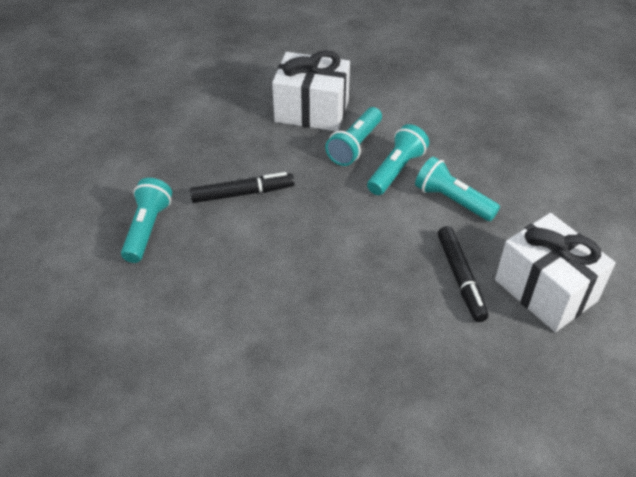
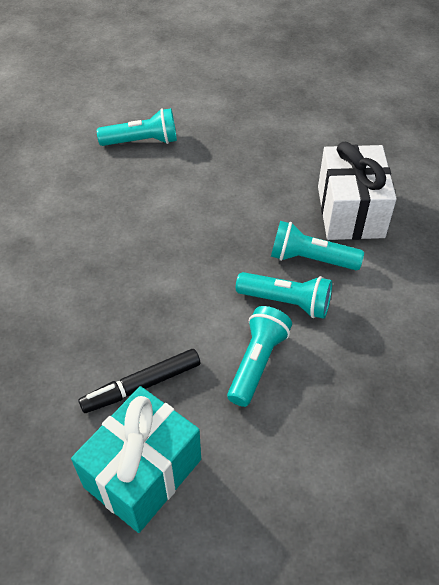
camera: 75 degrees right, 5 degrees up
black marker [190,172,294,203] -> none
white gift [495,213,616,332] -> turquoise gift [71,386,201,533]

